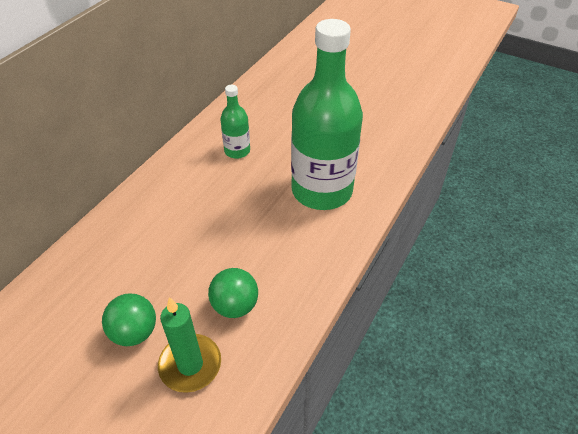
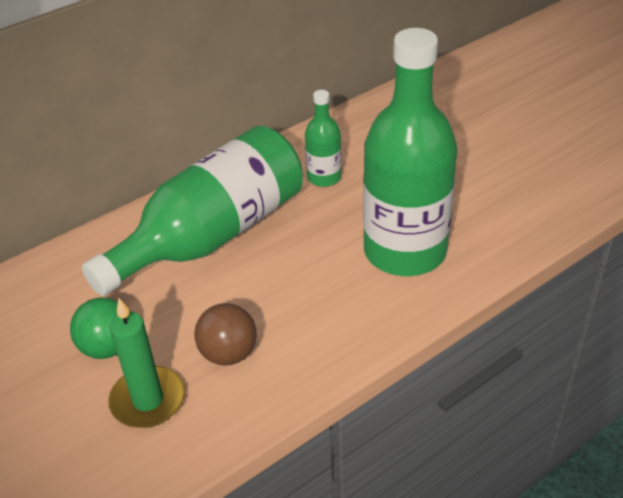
camera: 25 degrees right, 5 degrees down
green ball [208,268,258,318] -> brown ball [194,303,257,366]
none -> green bottle [82,126,303,296]

